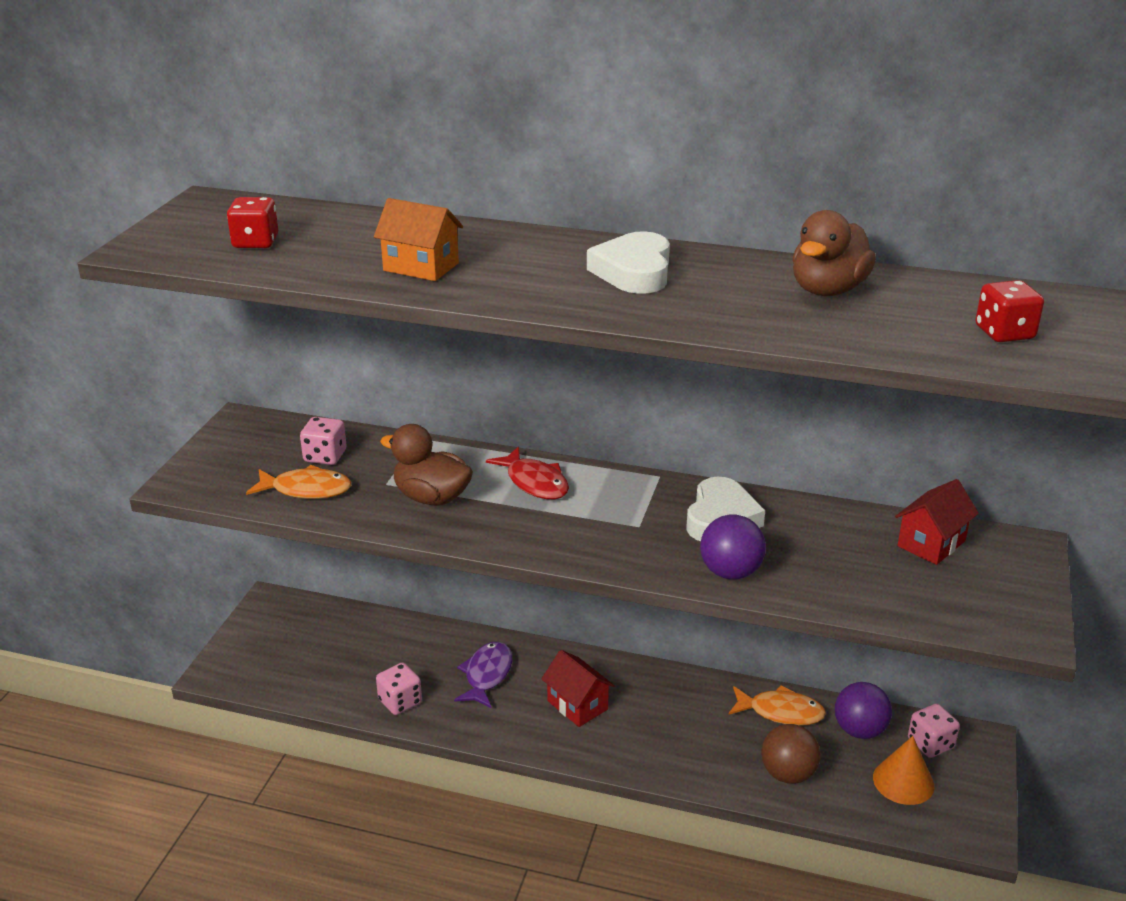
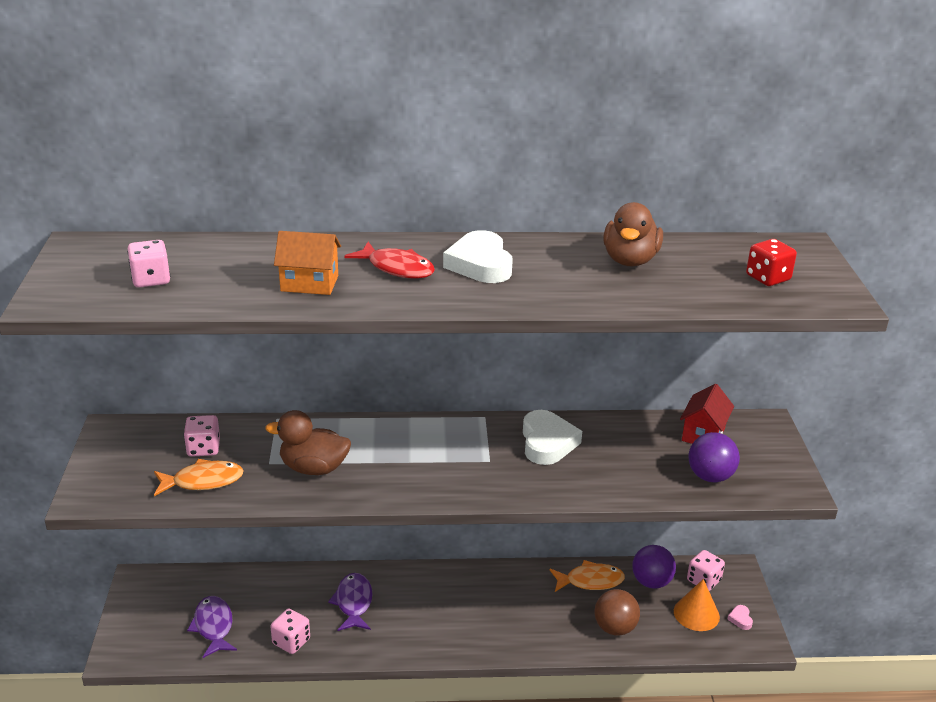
camera: 20 degrees left, 0 degrees up
red dice [227,197,278,248] -> pink dice [127,240,170,287]
red fish [486,447,569,499] -> red fish moved to [344,242,435,279]
red house [542,650,615,727] -> none
purple ball [700,515,766,579] -> purple ball moved to [688,432,740,483]
none -> purple fish [187,596,237,658]
none -> pink heart [727,605,753,630]

